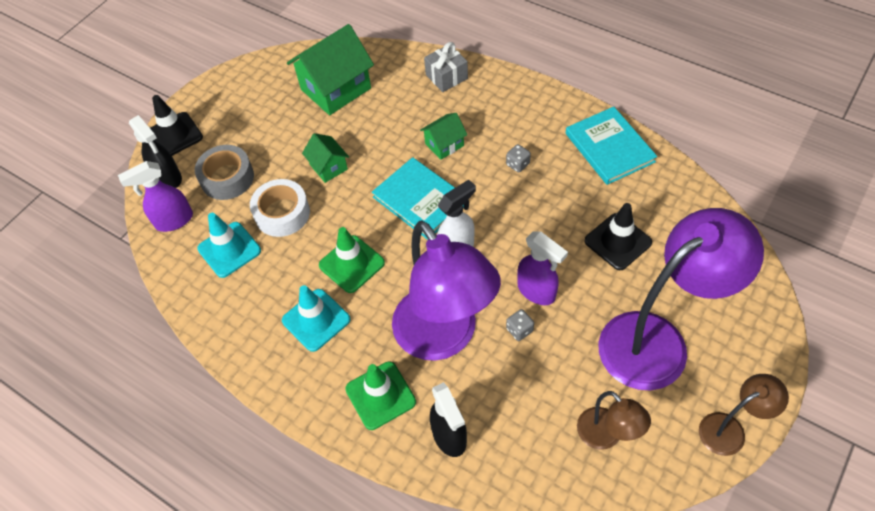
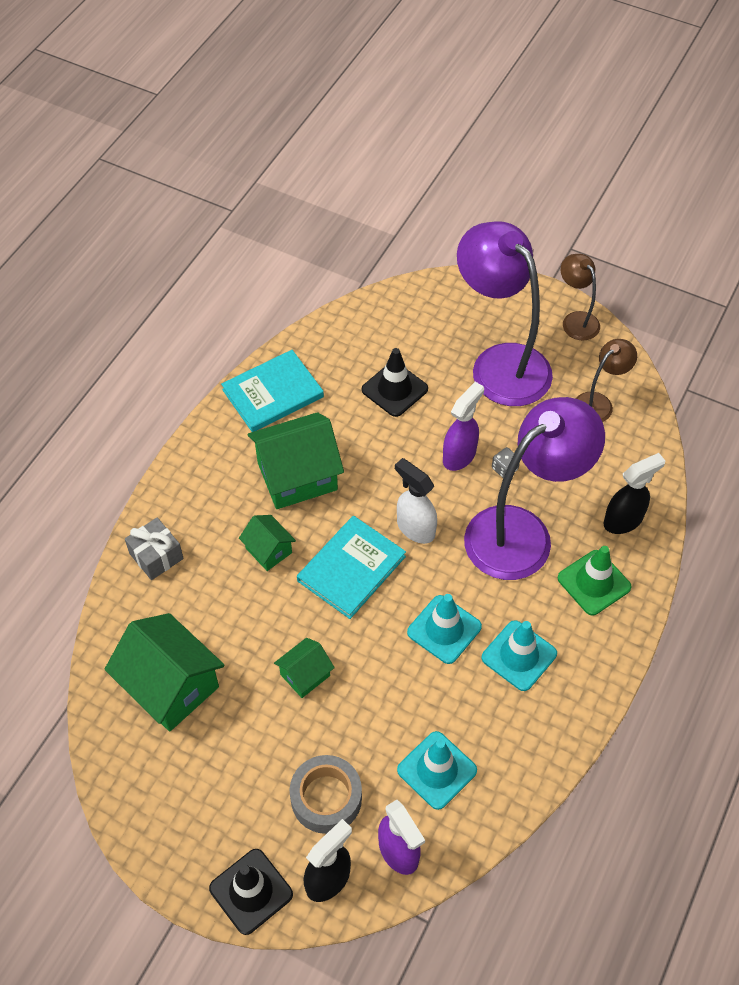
camera: 100 degrees left, 0 degrees up
white tape [250,179,310,237] -> none
green traffic cone [319,227,385,293] -> turquoise traffic cone [407,594,482,664]
grey dice [506,144,531,173] -> green house [248,412,344,509]

